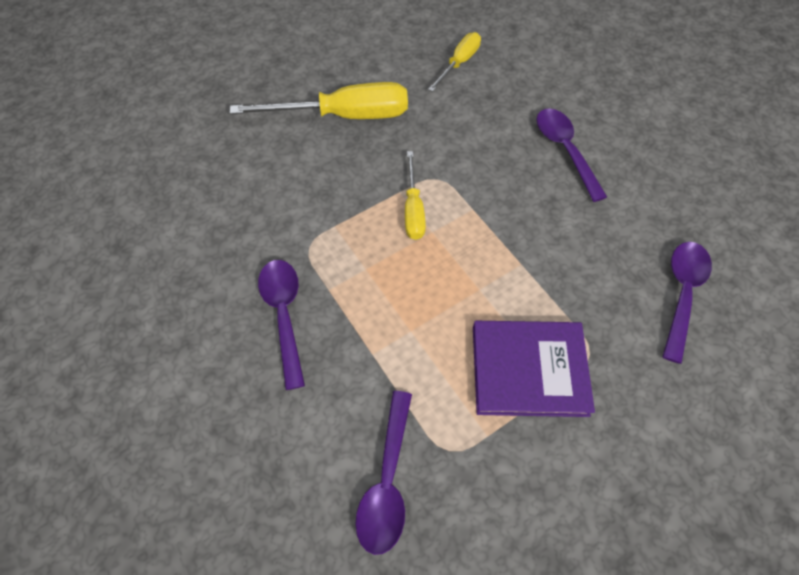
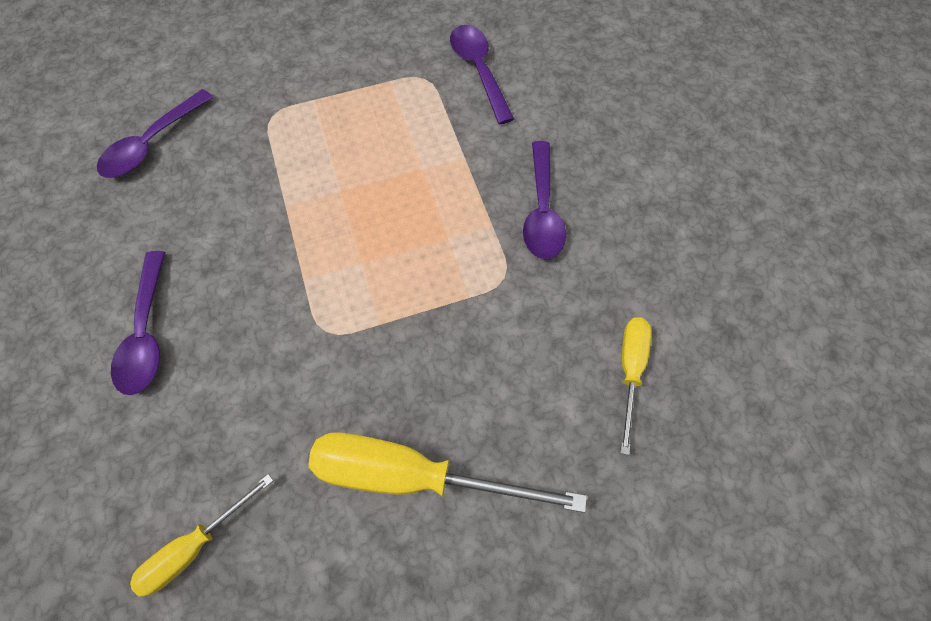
camera: 165 degrees left, 5 degrees up
purple spoon [355,391,412,555] -> purple spoon turned 45 degrees counterclockwise [450,25,514,124]
yellow screwdriver [405,151,426,240] -> yellow screwdriver moved to [620,317,652,455]
purple book [473,321,595,417] -> none

